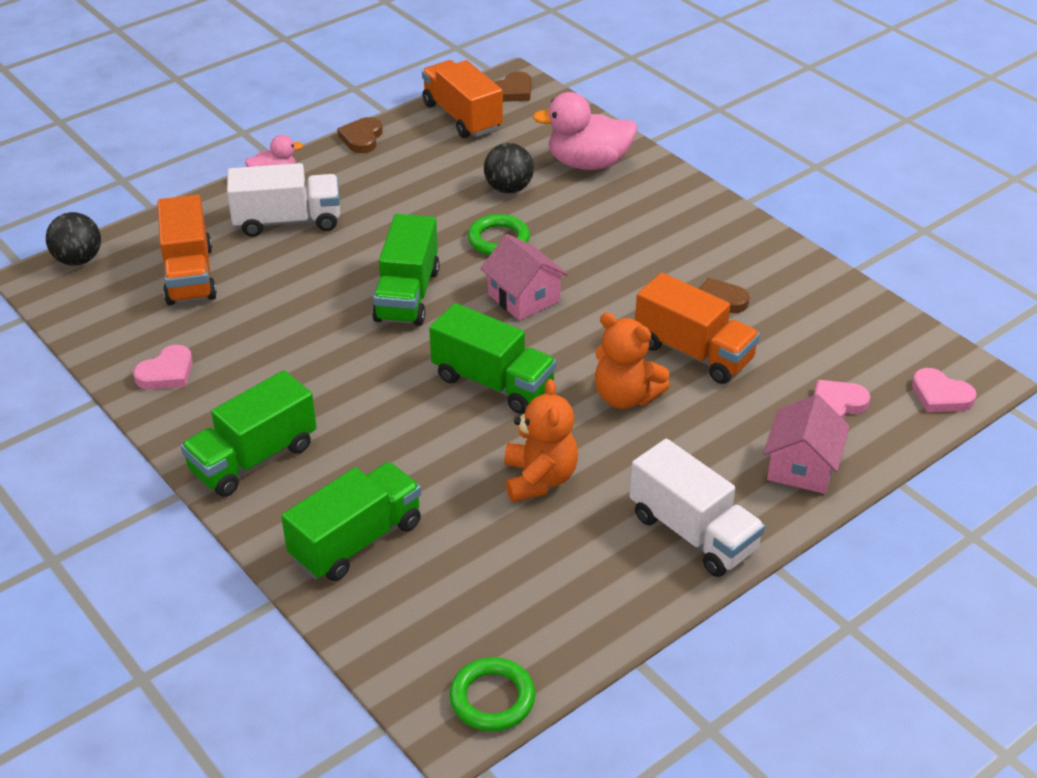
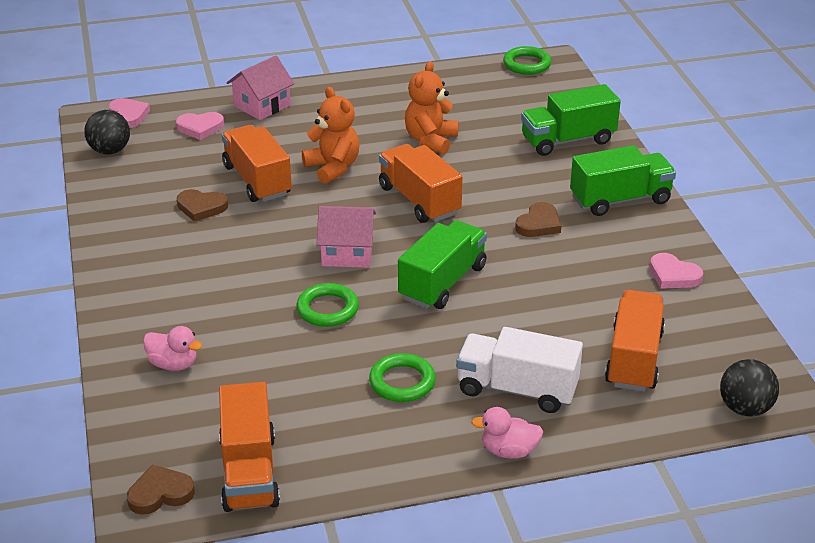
camera: 155 degrees left, 5 degrees down
pink heart [133,345,193,389] -> pink heart turned 120 degrees counterclockwise [650,253,703,289]
brown heart [337,117,383,153] -> brown heart moved to [515,202,561,237]
green truck [429,303,557,414] -> orange truck [379,144,463,223]
pink house [480,234,568,321] -> pink house turned 75 degrees counterclockwise [317,206,376,268]
black ball [484,143,534,194] -> black ball moved to [84,110,130,155]
pink duck [533,92,637,170] -> pink duck [143,326,202,371], size x0.57
white truck [630,439,765,577] -> none
none -> green ring [369,353,436,402]

